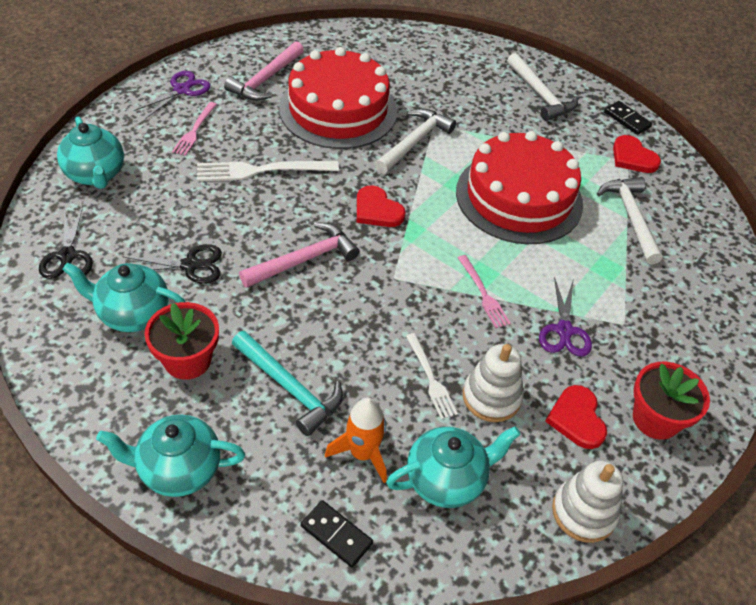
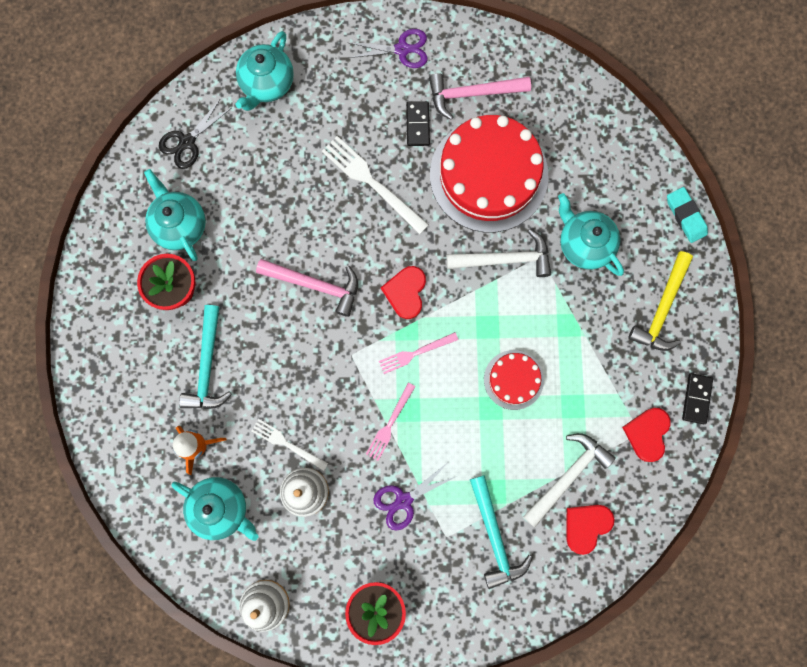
camera: 55 degrees right, 30 degrees up
turquoise teapot [96,415,245,497] -> turquoise teapot moved to [558,193,624,276]
black scissors [124,244,222,284] -> none
pink fork [172,102,217,156] -> pink fork moved to [379,332,458,374]
black domino [301,500,373,567] -> black domino moved to [406,101,430,146]
white fork [406,333,458,419] -> white fork turned 90 degrees clockwise [251,419,328,471]
red cake [456,131,583,244] -> red cake [484,350,544,410], size x0.49
white hammer [507,53,578,121] -> yellow hammer [628,251,693,351]
red heart [545,385,607,449] -> red heart moved to [566,505,615,555]
none -> turquoise hammer [470,475,532,589]
none -> turquoise eraser [667,187,708,243]

